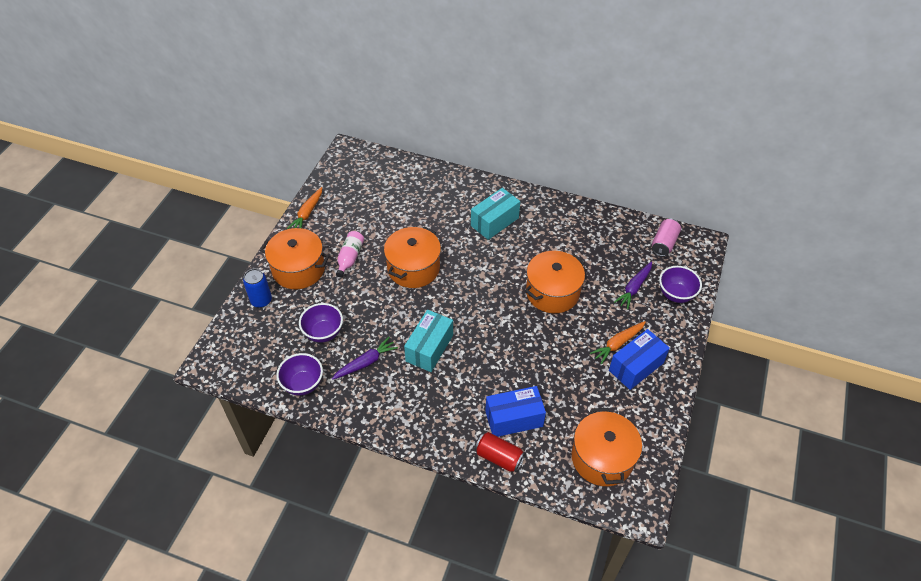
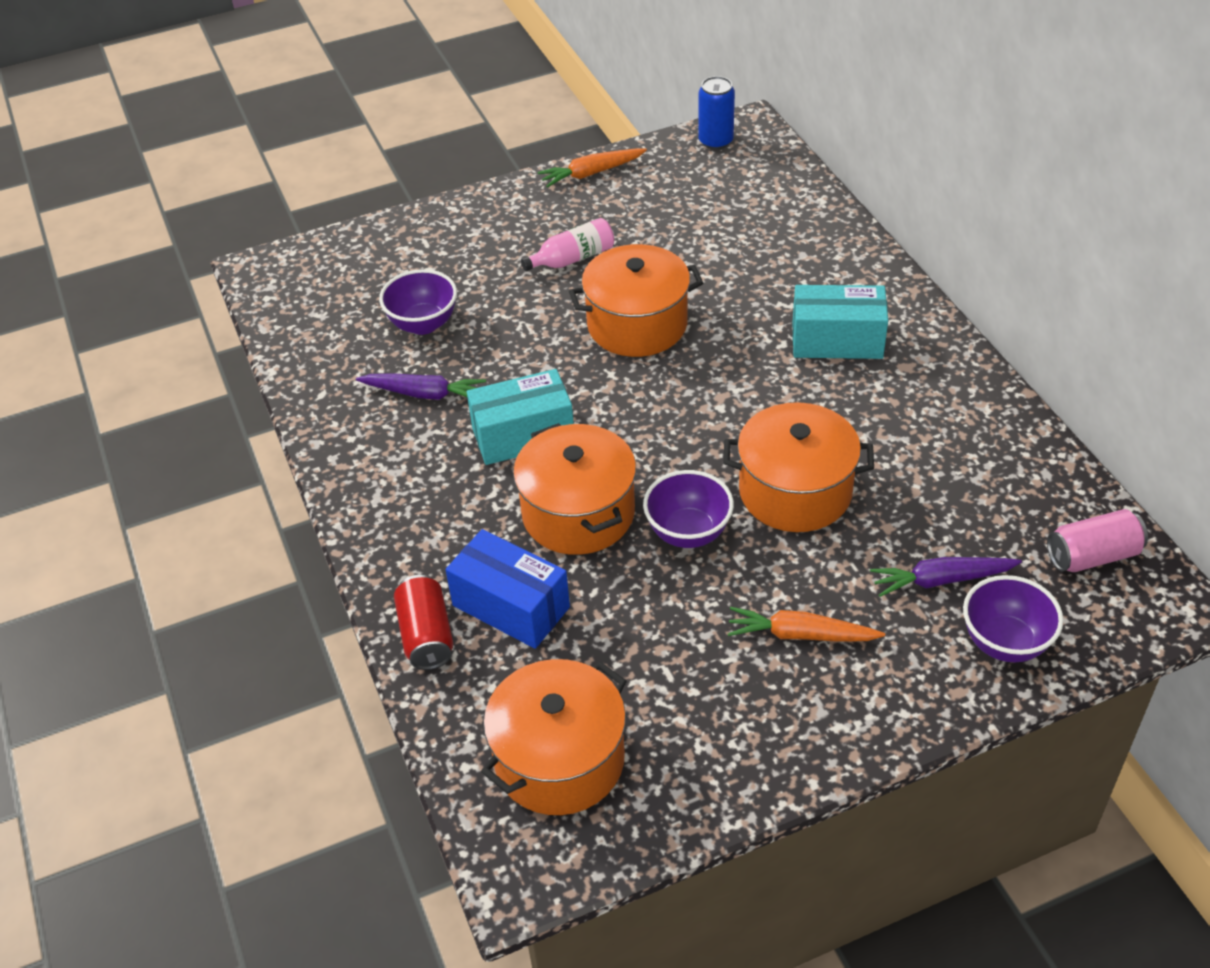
camera: 50 degrees right, 5 degrees down
blue can [243,269,272,308] -> blue can moved to [698,76,735,149]
orange pot [260,228,330,289] -> orange pot moved to [513,423,636,555]
purple bowl [276,353,323,396] -> purple bowl moved to [643,470,734,548]
blue box [609,329,670,390] -> none

